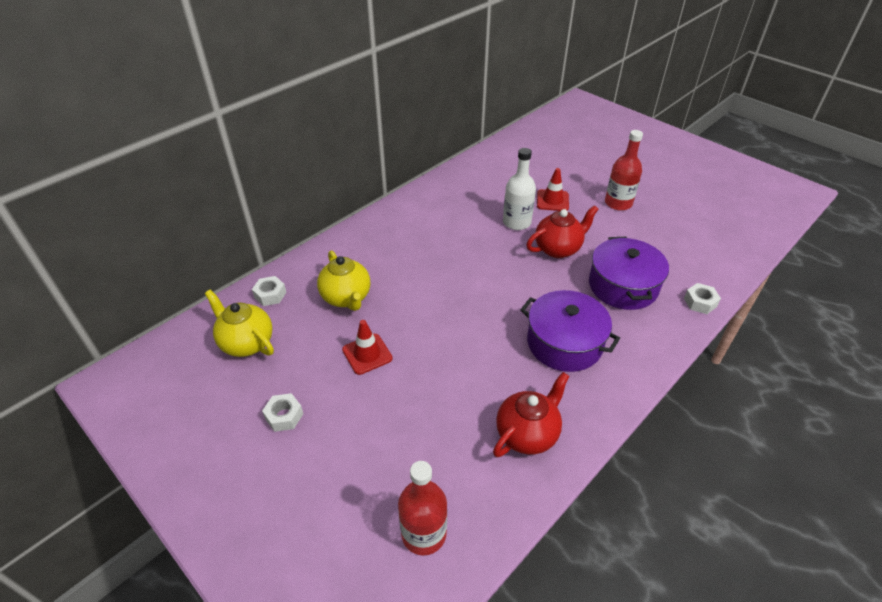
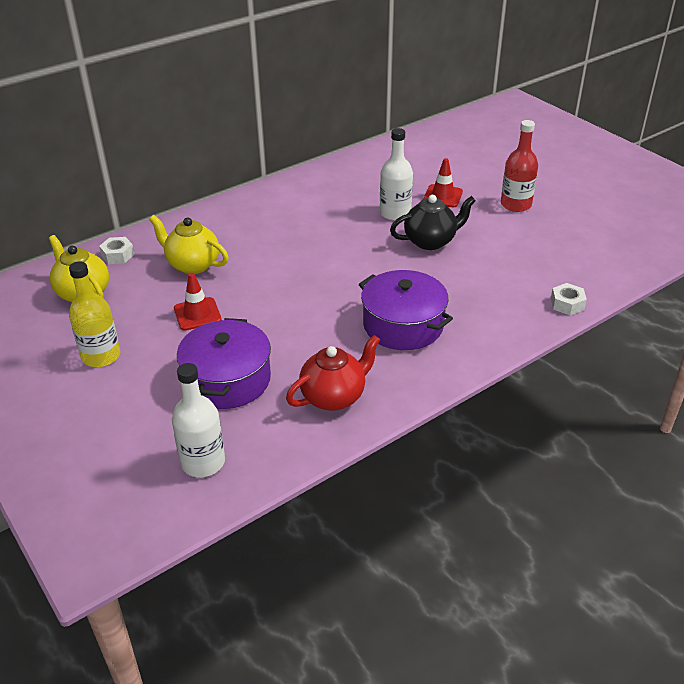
camera: 10 degrees right, 5 degrees down
white nut [262,393,303,432] -> yellow bottle [69,261,120,367]
yellow teapot [317,250,370,311] -> yellow teapot turned 135 degrees clockwise [149,215,229,274]
red bottle [398,461,447,555] -> white bottle [172,363,225,477]
red teapot [526,205,599,258] -> black teapot [390,195,476,250]
purple pot [589,237,669,310] -> purple pot moved to [177,318,271,409]

